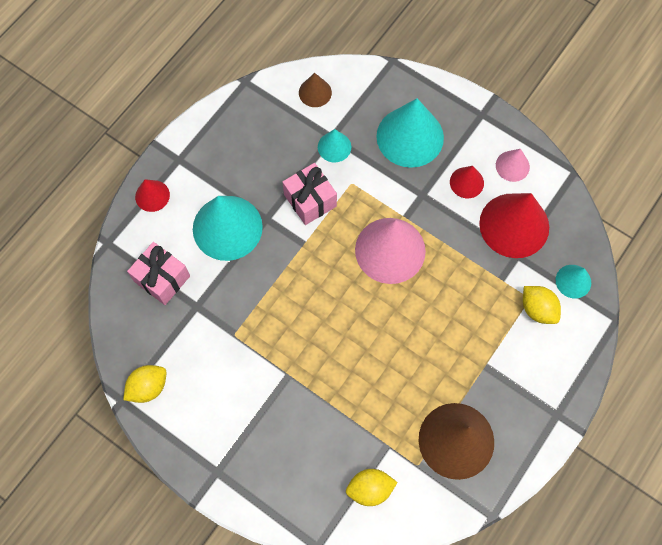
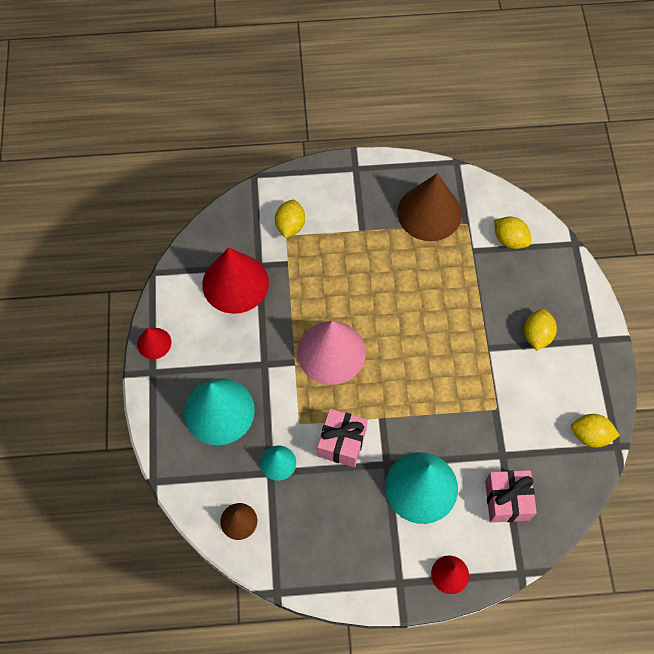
camera: 130 degrees left, 5 degrees down
red cone [450,166,484,198] -> red cone moved to [137,328,171,359]
pink cone [496,149,530,182] -> none
turquoise cone [556,265,591,298] -> none
none -> yellow lemon [524,309,557,351]

